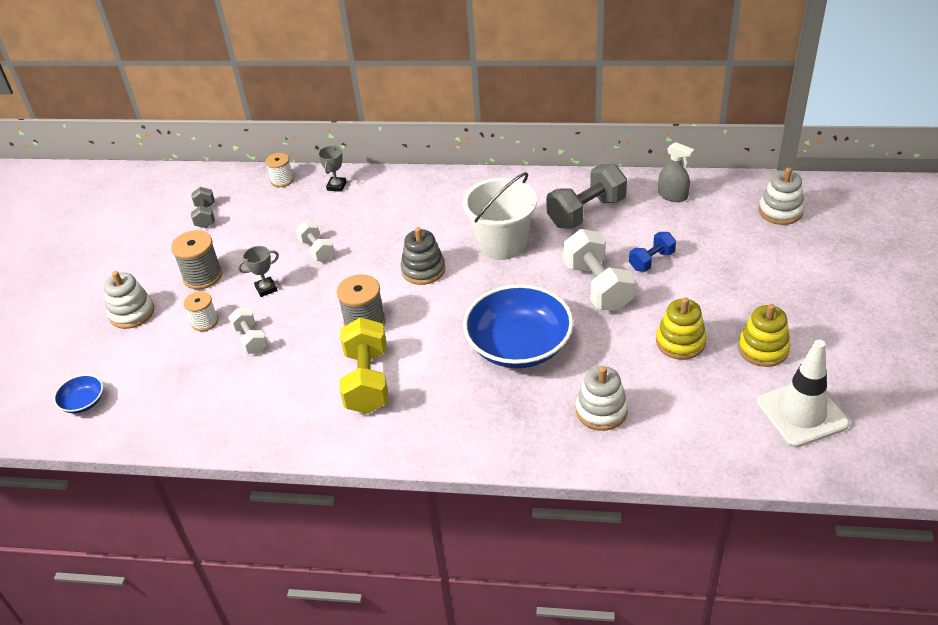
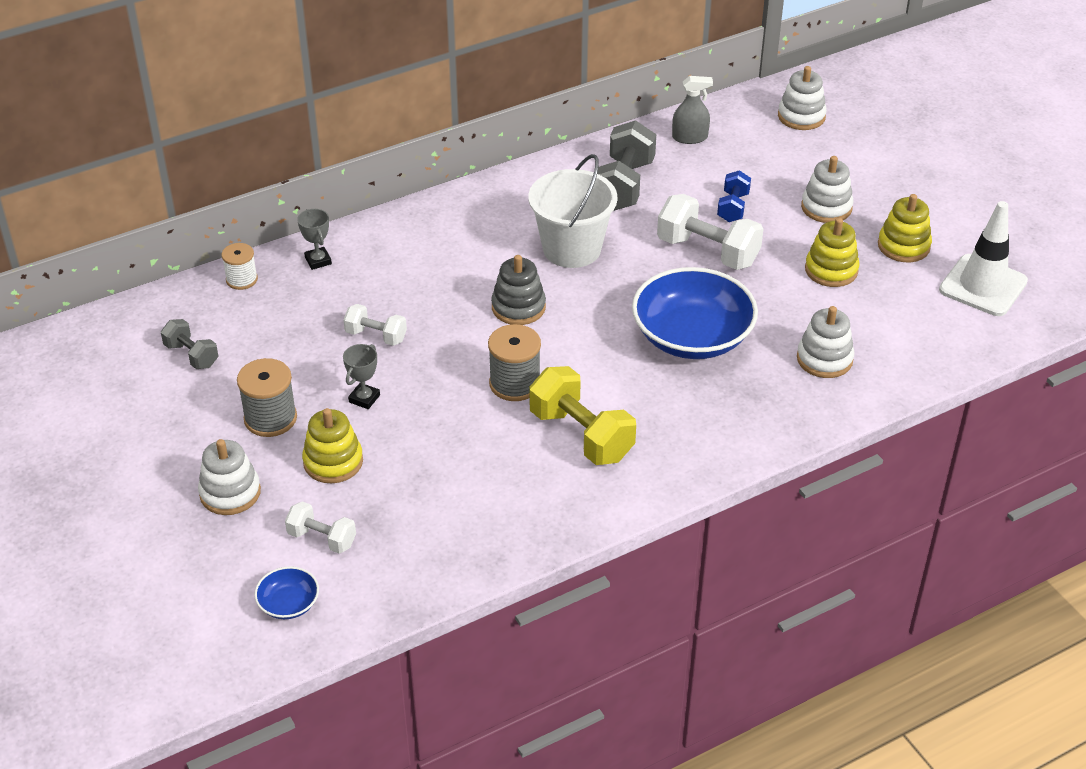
camera: 40 degrees left, 0 degrees up
white spool [184,291,218,331] -> yellow stacking toy [302,408,363,483]
white dumbbell [228,308,268,354] -> white dumbbell moved to [285,501,356,554]
none -> white stacking toy [801,156,854,223]

